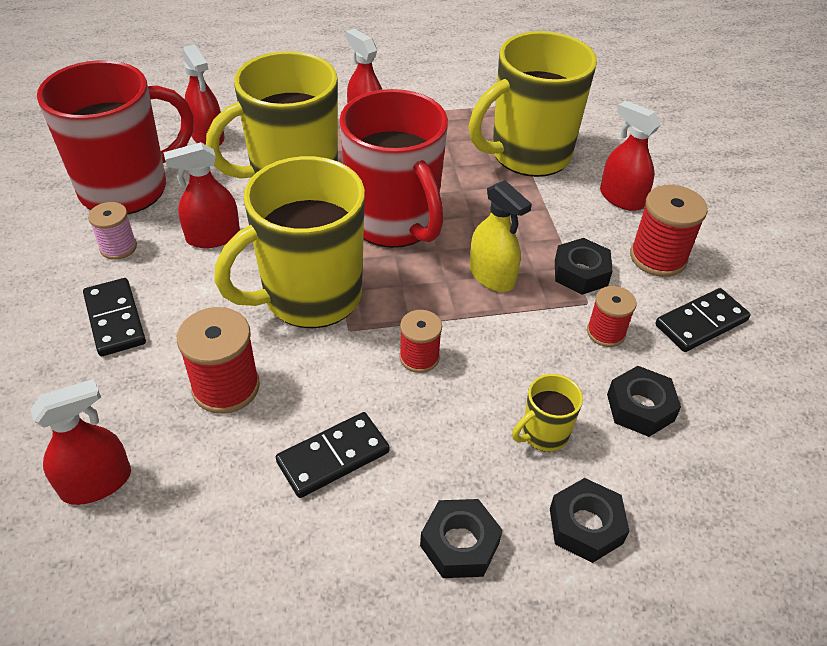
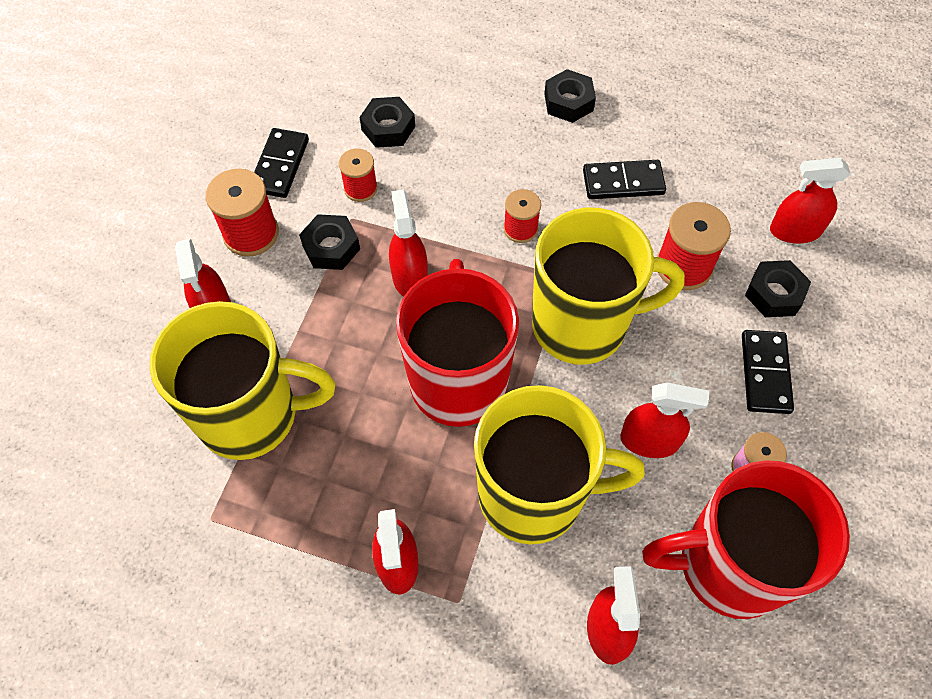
camera: 150 degrees left, 15 degrees up
yellow spray bottle [469,180,532,292] -> red spray bottle [389,189,428,296]
yellow mug [512,374,583,452] -> none
black nut [550,478,629,563] -> black nut moved to [745,260,811,317]
black domino [655,288,751,352] -> black domino turned 75 degrees counterclockwise [254,128,309,198]

